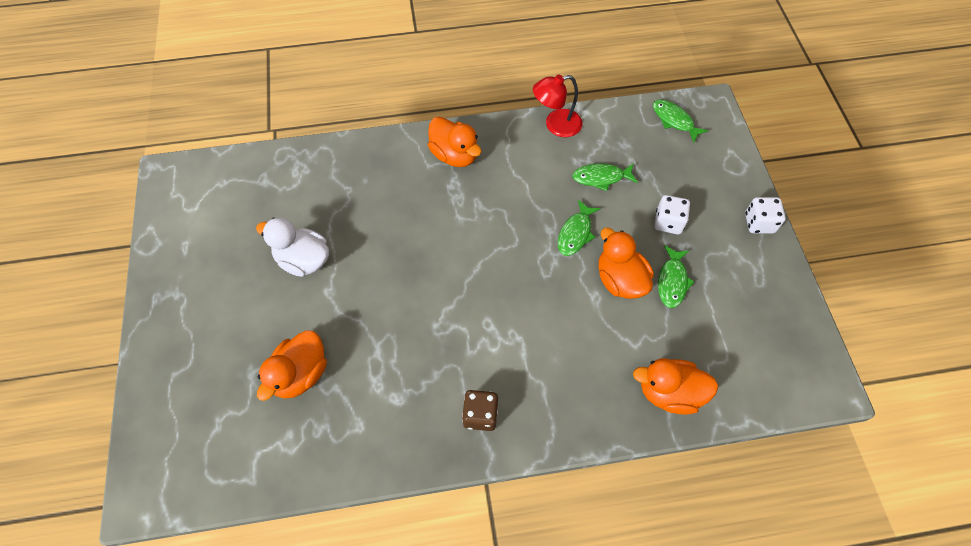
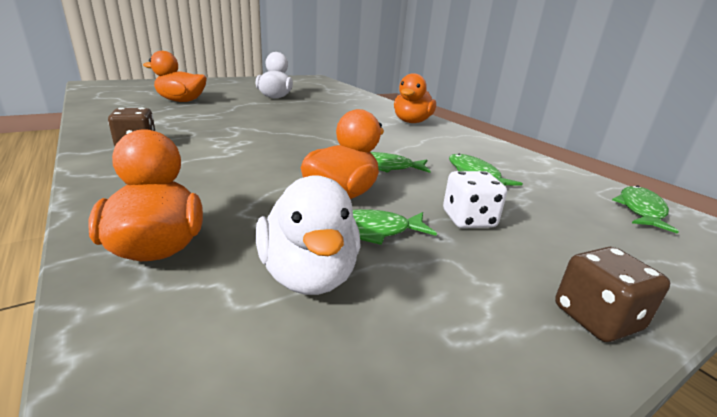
camera: 65 degrees right, 35 degrees down
red lamp [533,74,582,137] -> none
white dice [745,197,786,234] -> brown dice [555,247,670,342]
none -> white duck [255,175,361,295]

